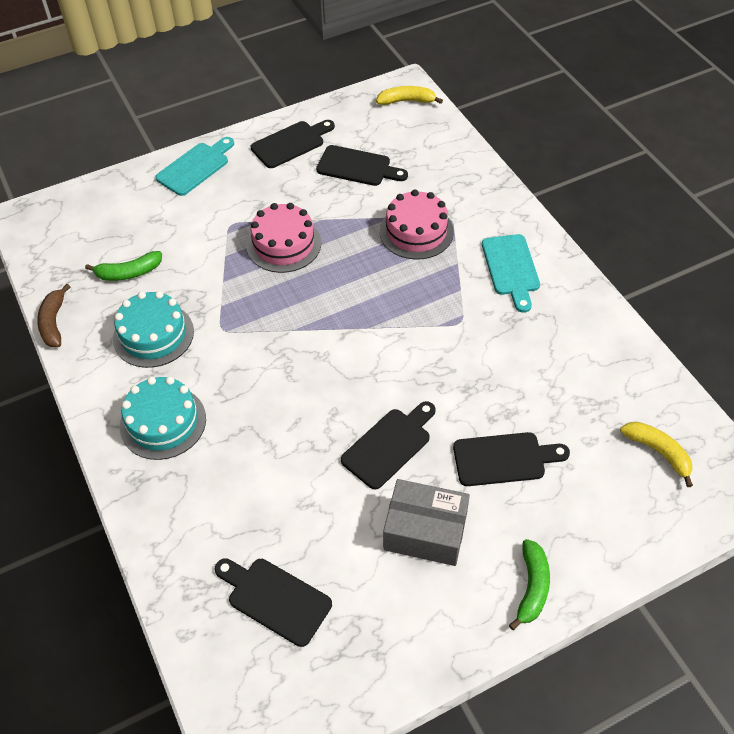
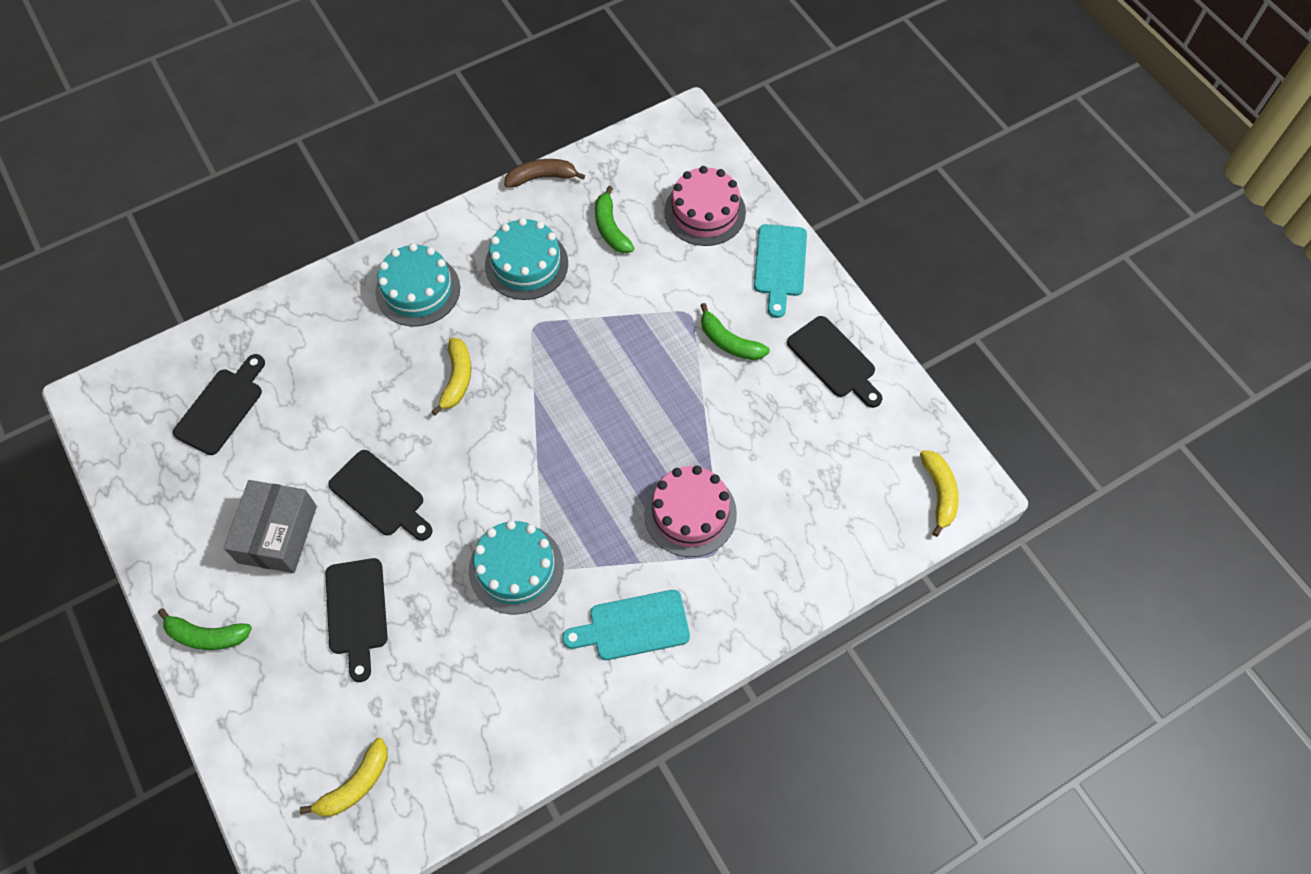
camera: 85 degrees right, 10 degrees up
turquoise cutting board [155,137,234,196] -> turquoise cutting board turned 60 degrees clockwise [754,224,807,318]
pink cake [246,203,321,273] -> pink cake moved to [664,166,746,246]
black cutting board [316,145,408,186] -> none
none -> yellow banana [431,337,471,415]
none -> turquoise cake [469,520,564,614]
none -> green banana [700,303,770,360]

